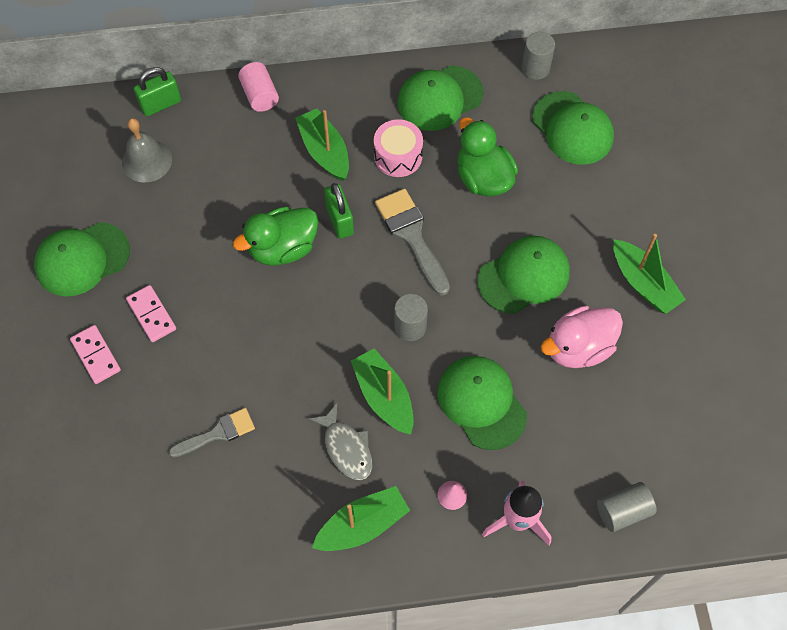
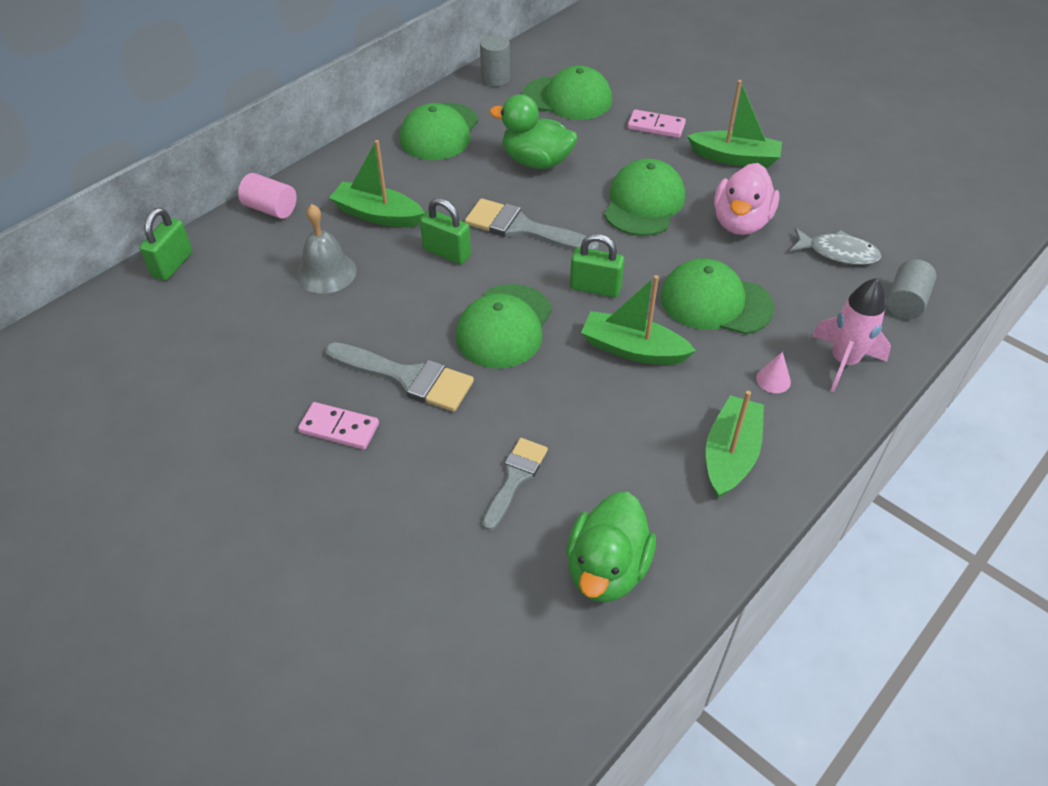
camera: 40 degrees left, 15 degrees down
green cap [34,222,130,297] -> green cap moved to [456,284,552,368]
pink domino [70,325,121,384] -> pink domino moved to [628,109,686,138]
grey bell [122,118,172,183] -> grey bell moved to [297,204,357,294]
green duck [233,207,318,266] -> green duck moved to [566,492,656,602]
grey fish [309,403,372,480] -> grey fish moved to [790,228,882,265]
pink drum [374,119,423,177] -> none
grey cylinder [394,294,428,341] -> green padlock [570,234,625,298]
none -> grey brush [325,342,474,412]

